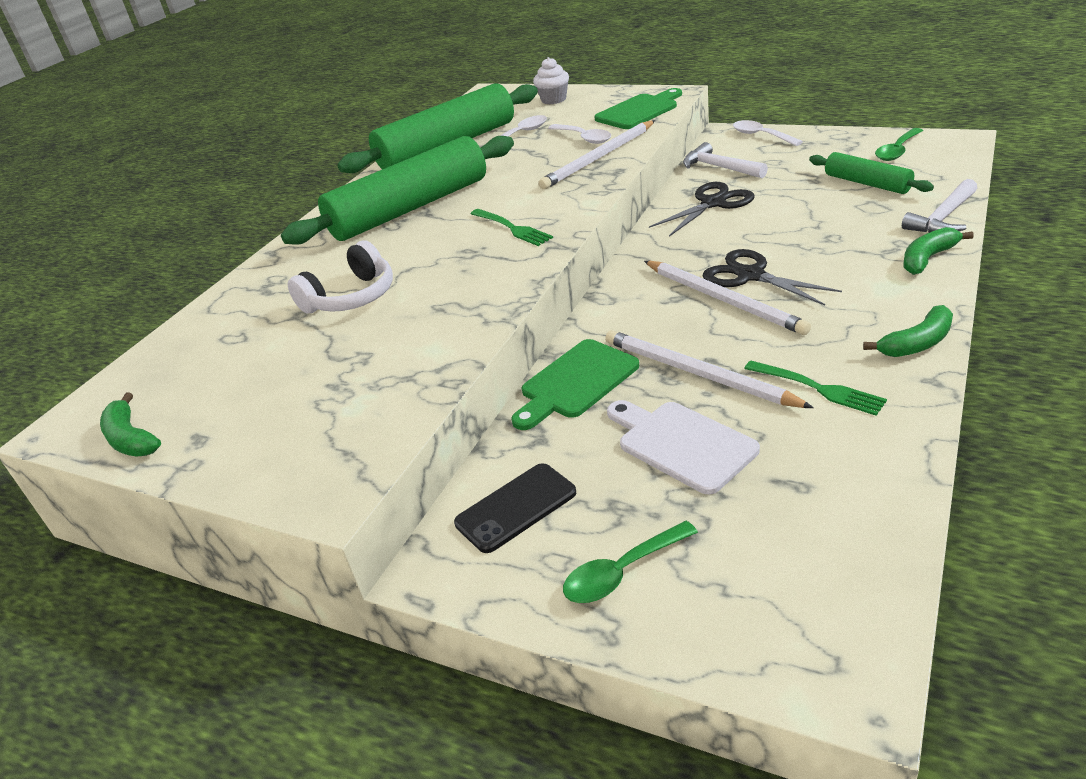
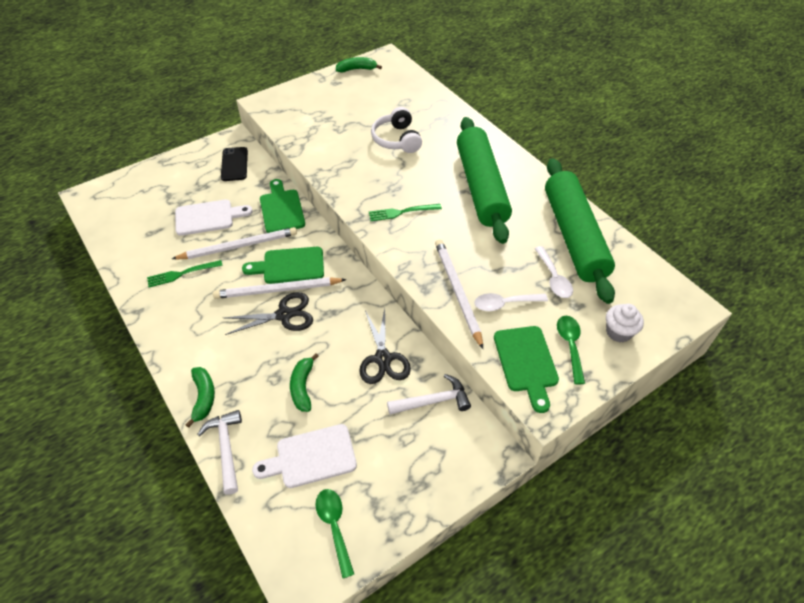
camera: 115 degrees right, 15 degrees up
green spoon [563,521,698,603] -> green spoon moved to [557,316,585,384]
white spoon [733,120,803,146] -> none
green rolling pin [809,152,934,194] -> white cutting board [252,424,357,488]
green banana [863,305,953,357] -> green banana moved to [290,353,319,412]
none -> green cutting board [242,247,324,284]

